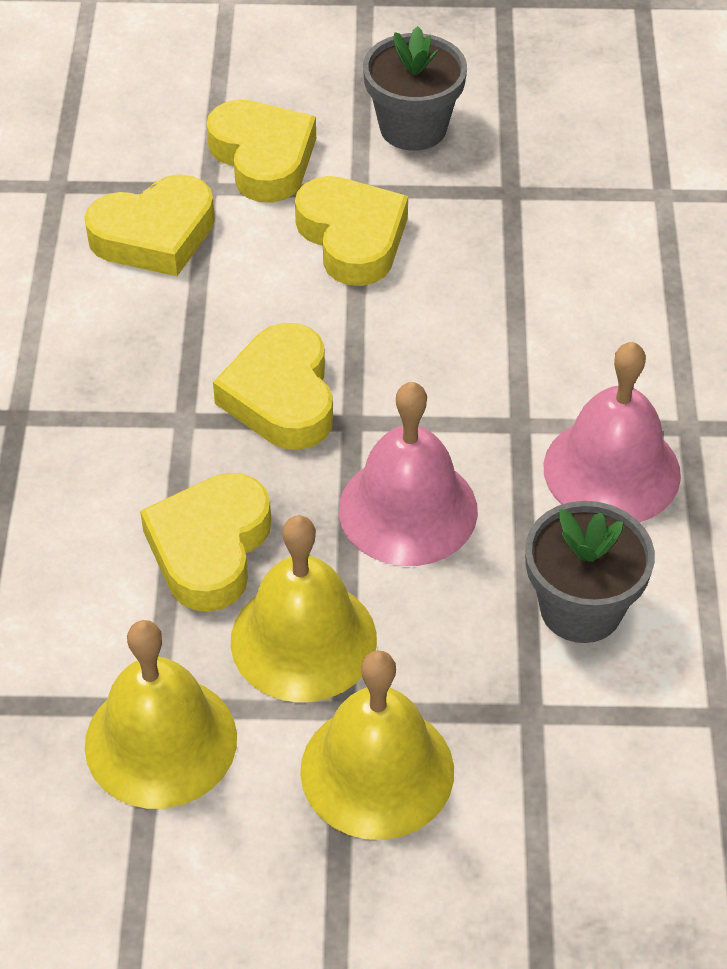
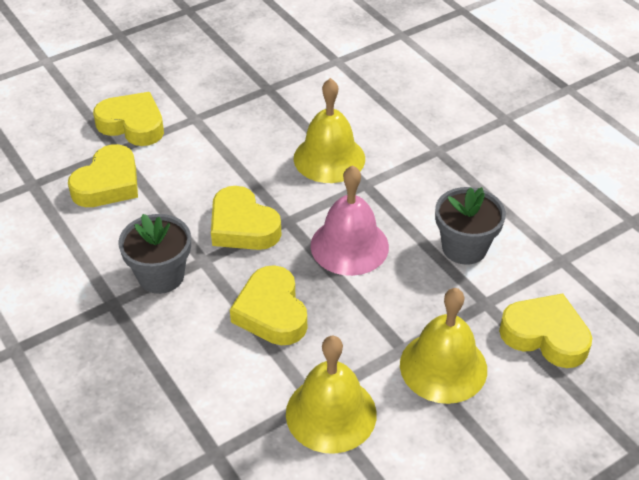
camera: 35 degrees left, 5 degrees down
yellow bell [231,515,377,702] -> yellow bell moved to [294,78,365,183]
yellow heart [295,176,408,286] -> yellow heart moved to [499,294,592,368]
grey flower pot [363,26,467,150] -> grey flower pot moved to [118,214,191,294]
pink bell [544,342,681,522] -> none

